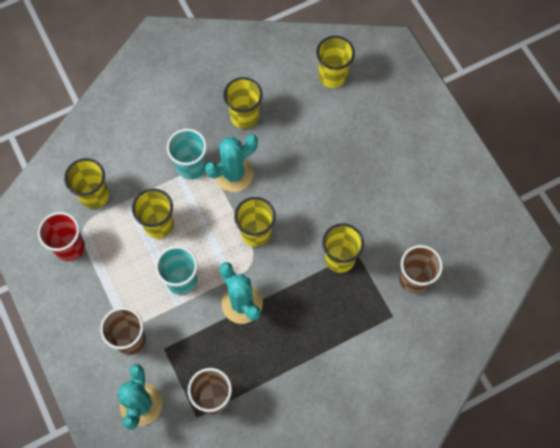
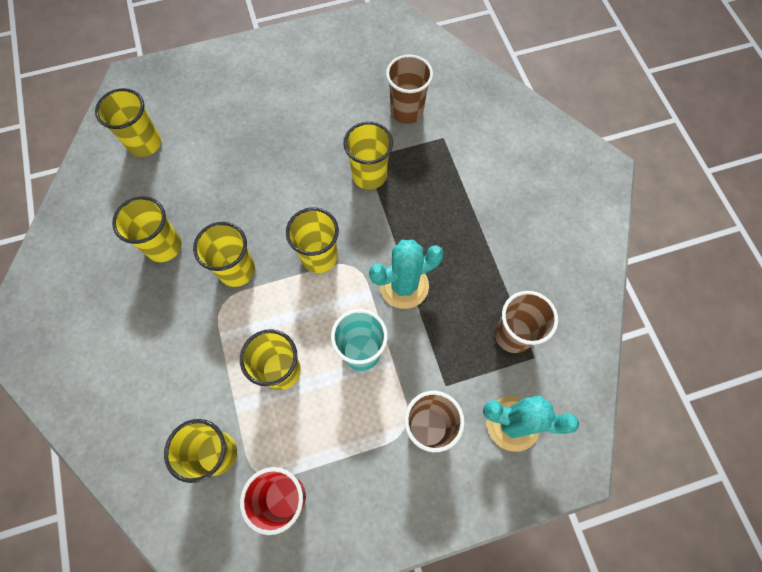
camera: 80 degrees left, 0 degrees up
turquoise cup [167,129,207,180] -> none
turquoise cactus [205,134,258,192] -> yellow cup [193,222,255,287]

